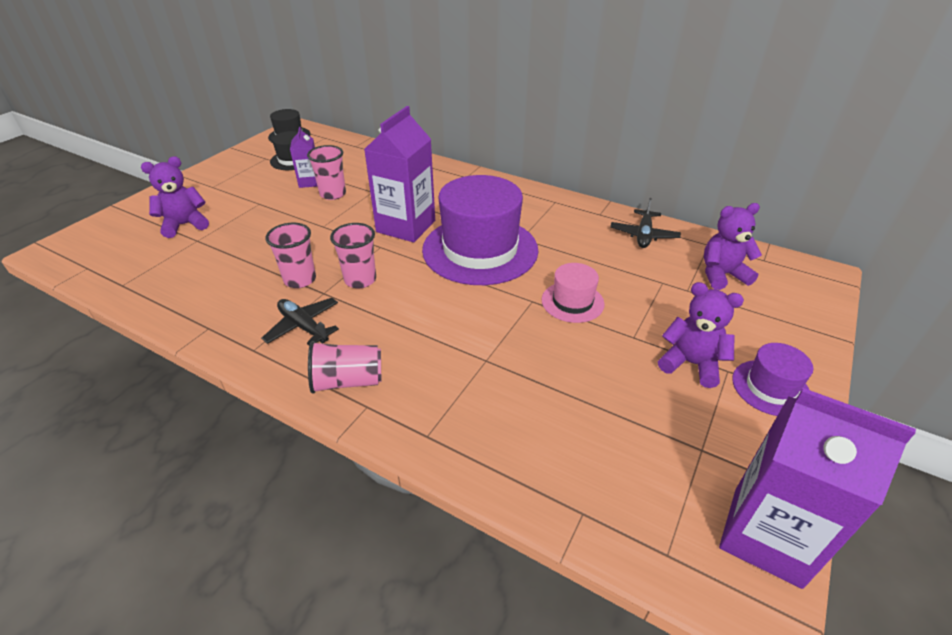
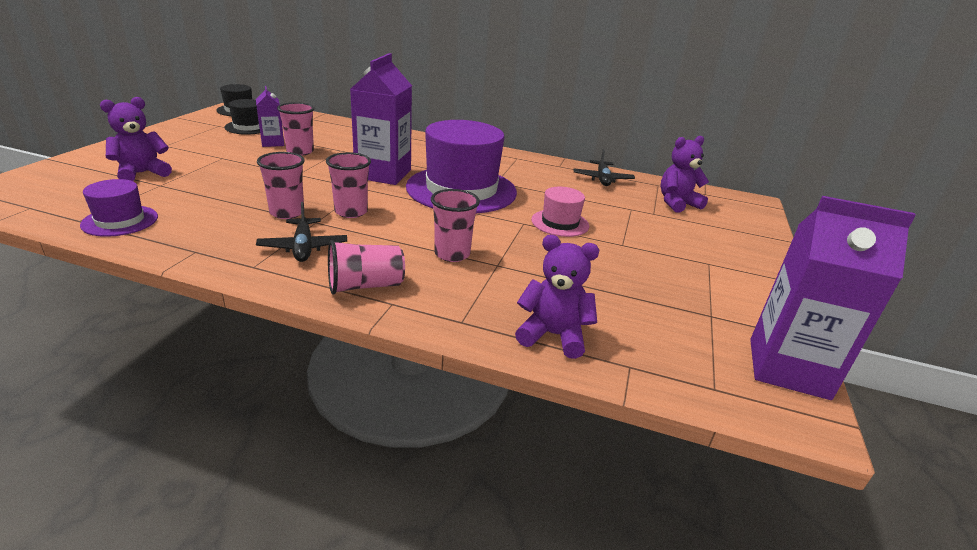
camera: 15 degrees left, 10 degrees down
black plane [261,298,339,345] -> black plane turned 135 degrees counterclockwise [256,202,347,262]
purple teddy bear [658,282,744,388] -> purple teddy bear moved to [515,235,599,359]
purple hat [732,343,813,416] -> purple hat moved to [80,179,158,237]
none -> pink cup [431,189,480,262]

